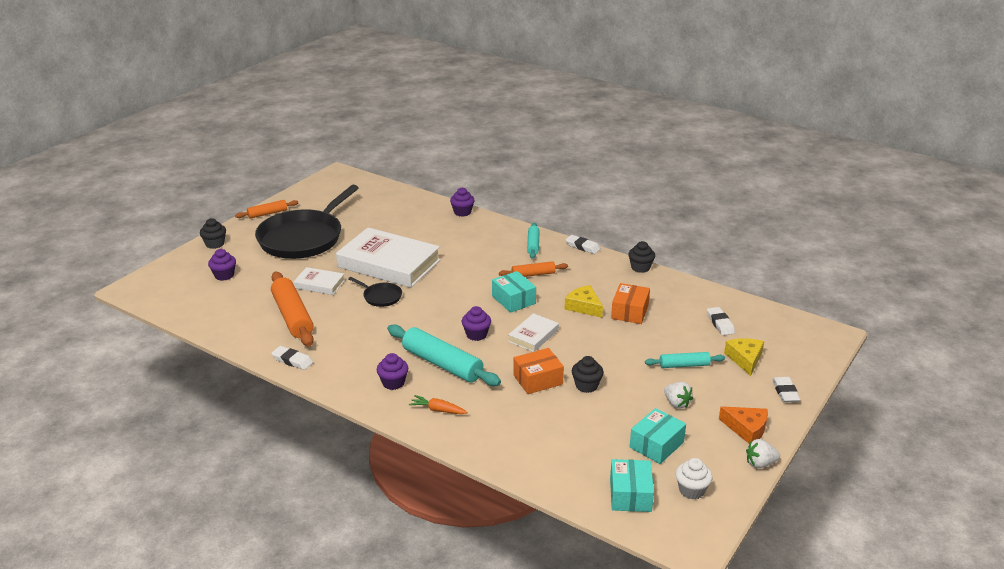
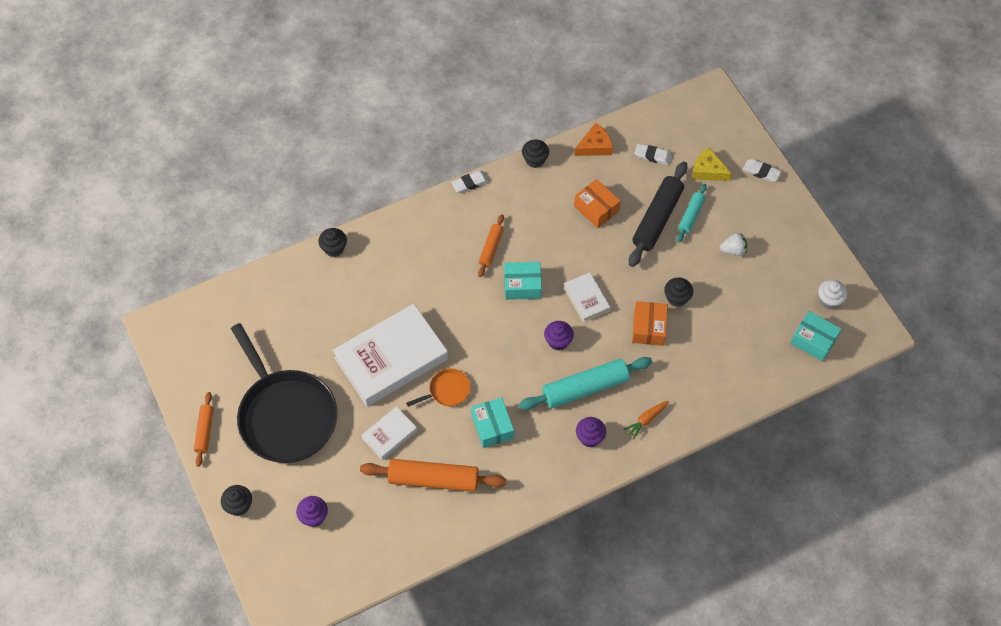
camera: 60 degrees left, 30 degrees up
white eraser [271,346,313,370] -> none
black pan [348,277,402,307] -> orange pan [406,369,471,407]
purple cupcake [450,188,475,217] -> black cupcake [318,228,347,257]
turquoise rolling pin [527,223,540,259] -> none
yellow cheese [565,285,603,318] -> none
turquoise box [630,408,686,464] -> turquoise box moved to [471,397,514,448]
orange cheese [719,406,768,444] -> orange cheese moved to [574,123,613,156]
white strawberry [746,439,780,468] -> none
none -> black rolling pin [629,161,687,267]

